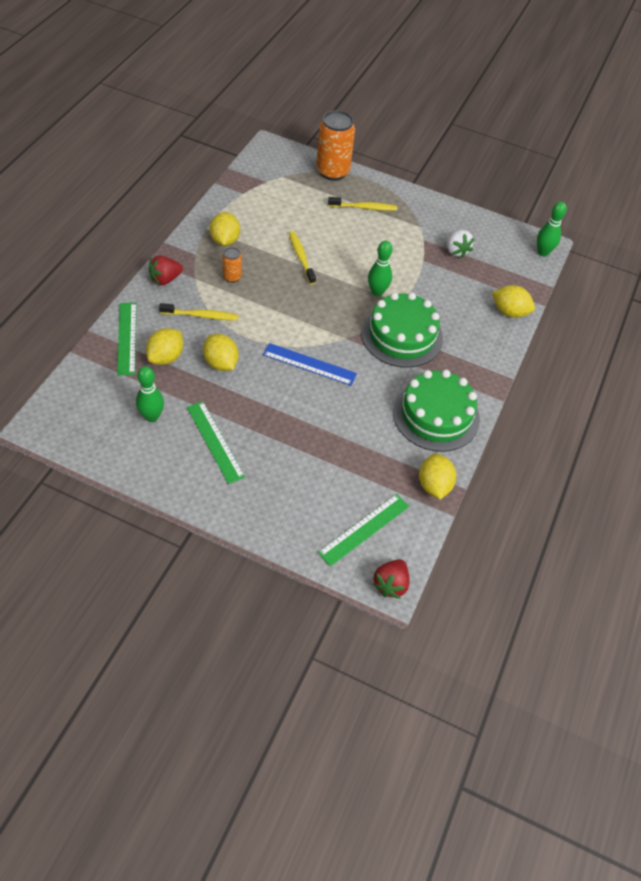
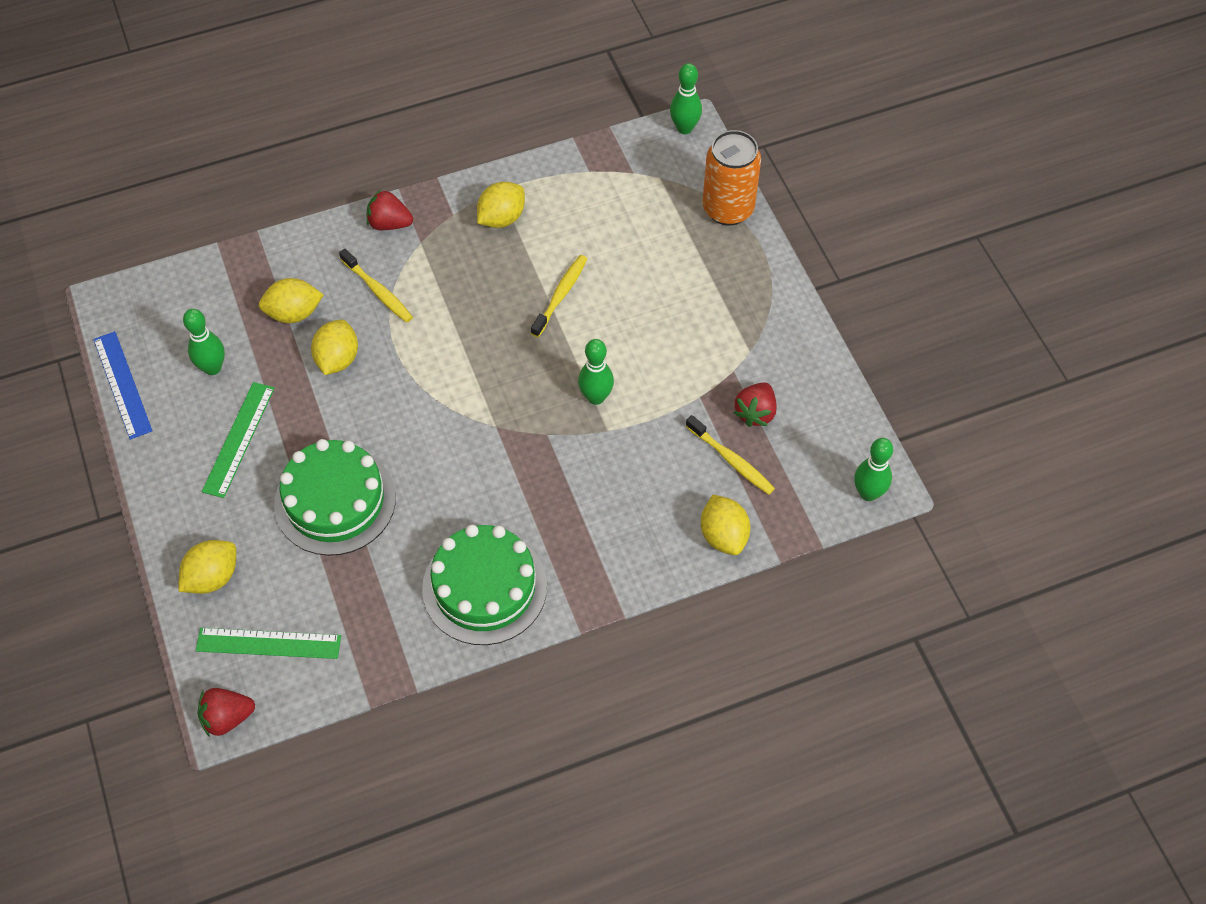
camera: 50 degrees right, 5 degrees up
green ruler [117,303,137,375] -> none
orange can [222,247,242,283] -> none
blue ruler [263,343,357,386] -> blue ruler moved to [93,331,153,440]
yellow toothbrush [328,197,397,211] -> yellow toothbrush moved to [686,415,775,495]
green cake [361,292,443,368] -> green cake moved to [274,439,396,556]
yellow lemon [419,453,456,500] -> yellow lemon moved to [178,540,236,594]
white strawberry [447,229,474,258] -> red strawberry [734,383,777,427]
none -> green bowling pin [670,63,702,134]

